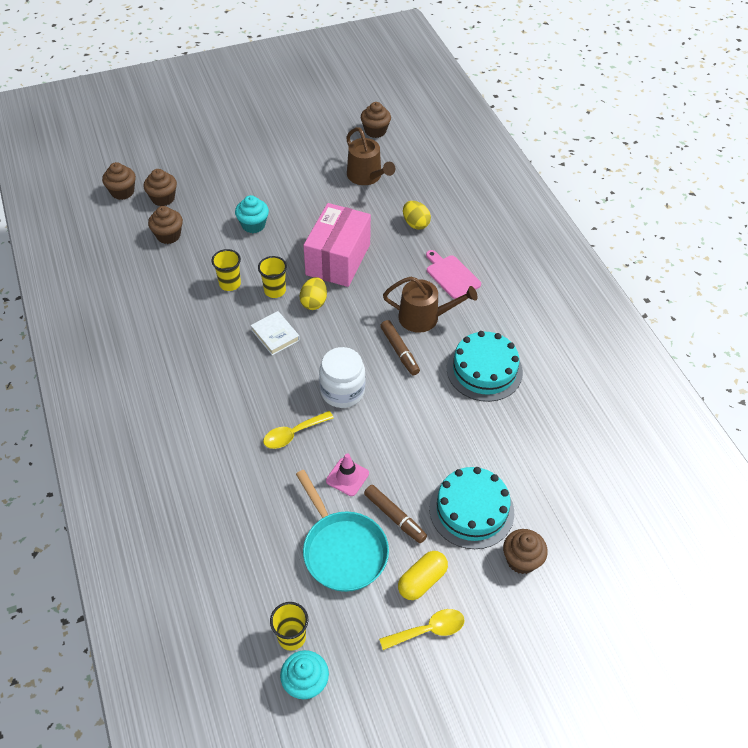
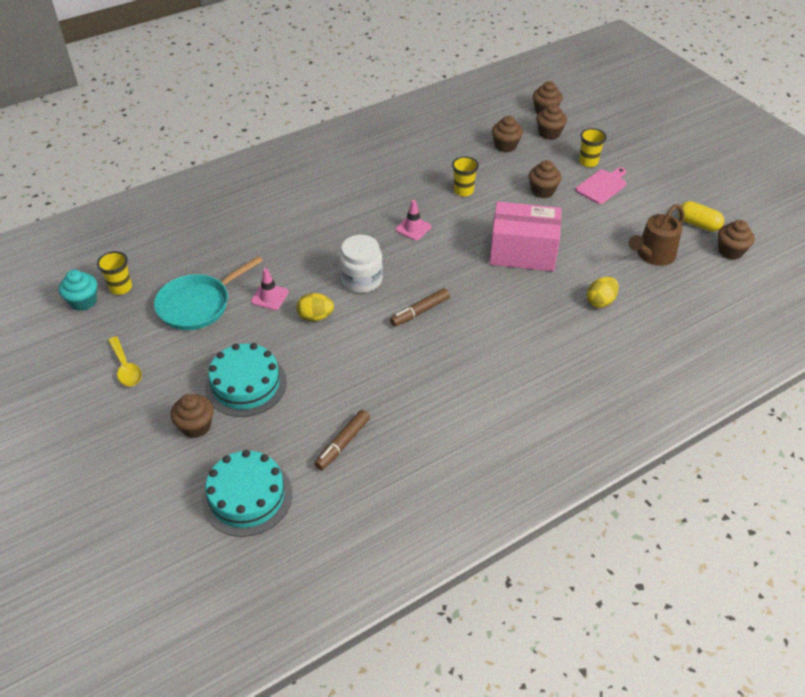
camera: 80 degrees right, 5 degrees down
turquoise cupcake [235,195,269,233] -> brown cupcake [529,160,562,199]
white book [251,311,300,355] -> pink traffic cone [395,200,431,241]
yellow cup [258,256,287,298] -> yellow cup moved to [579,128,607,167]
yellow spoon [263,411,334,449] -> none
yellow egg [300,277,327,310] -> yellow egg moved to [297,293,334,321]
brown marker [364,485,427,543] -> brown marker moved to [314,410,370,470]
brown watering can [383,277,478,333] -> none
yellow capsule [398,551,448,600] -> yellow capsule moved to [678,201,724,232]
pink cutting board [426,250,481,299] -> pink cutting board moved to [576,167,627,204]
turquoise cake [447,331,523,402] -> turquoise cake moved to [202,450,292,537]

